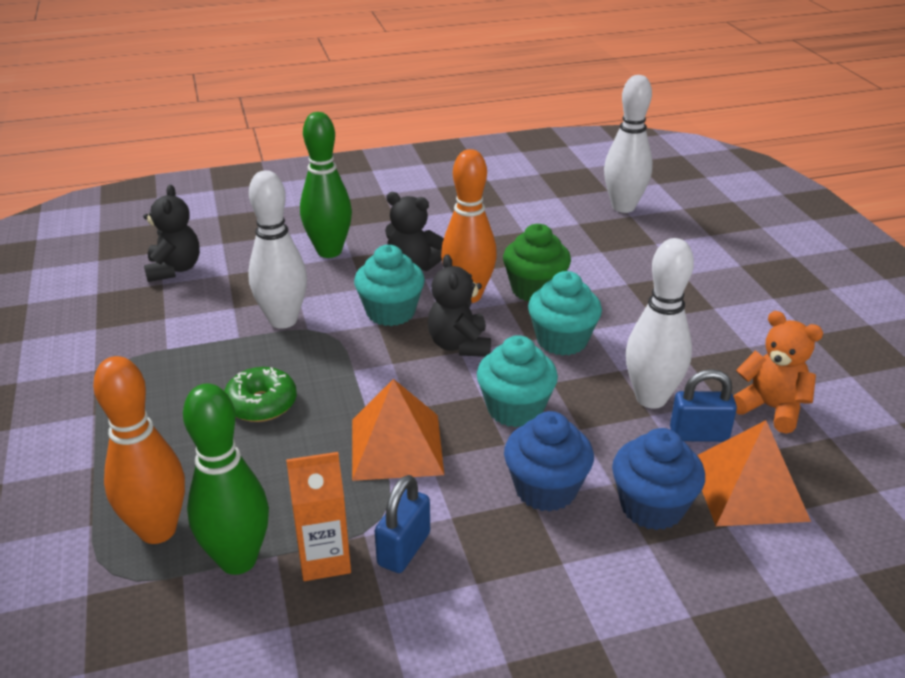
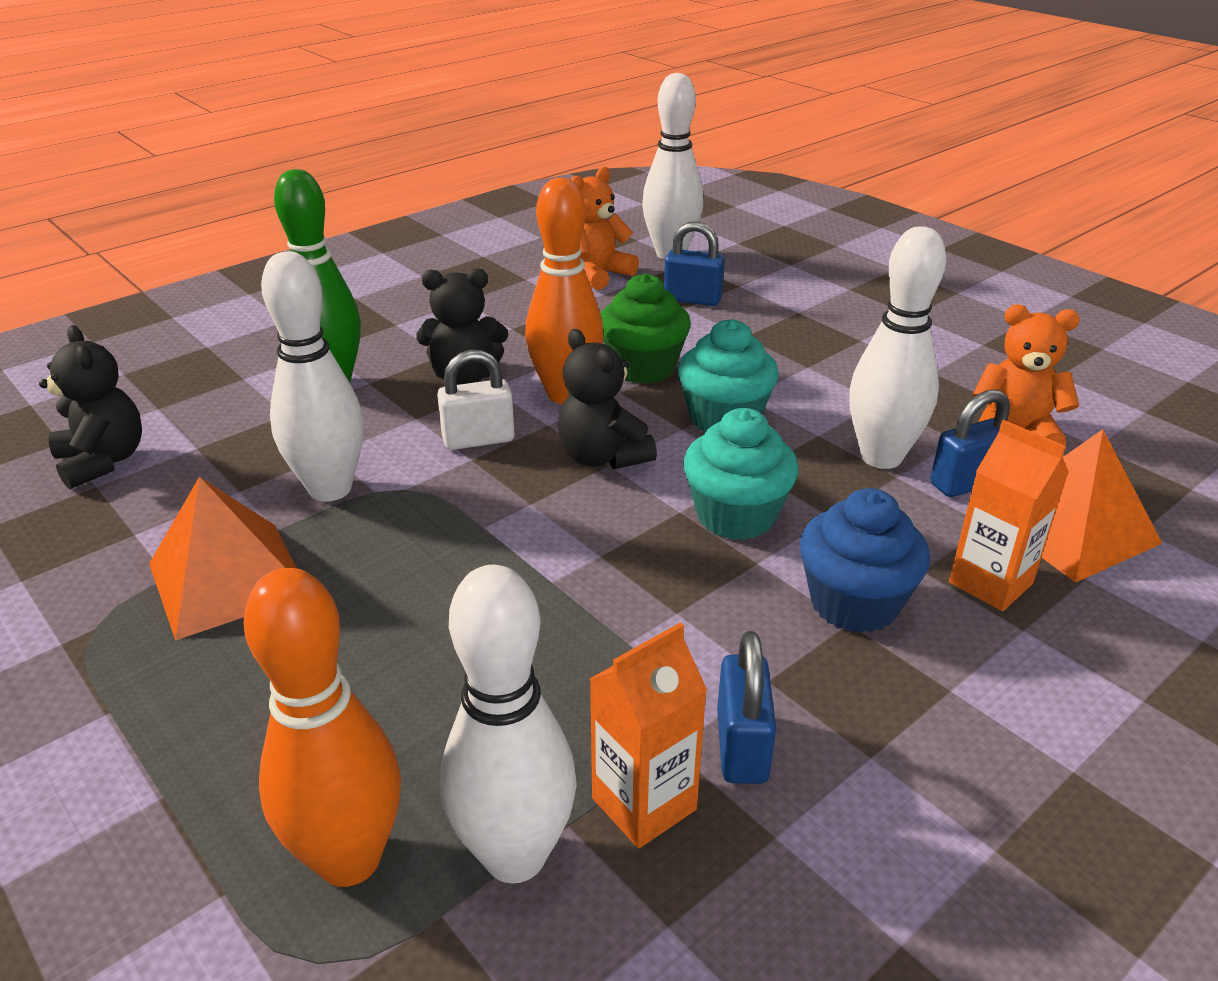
camera: 25 degrees left, 0 degrees up
green bowling pin [183,384,269,575] -> white bowling pin [440,565,577,883]
green donut [224,367,297,422] -> none
orange pyramid [352,379,444,481] -> orange pyramid moved to [149,477,297,641]
turquoise cupcake [354,245,425,326] -> white padlock [437,350,515,450]
blue cupcake [612,428,705,530] -> orange carton [949,420,1069,611]
none -> orange teddy bear [571,167,639,290]
none -> blue padlock [664,221,725,306]

